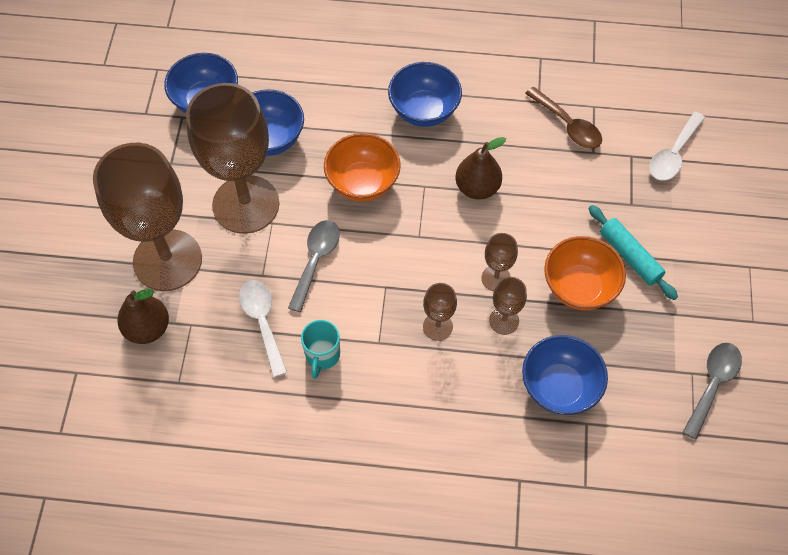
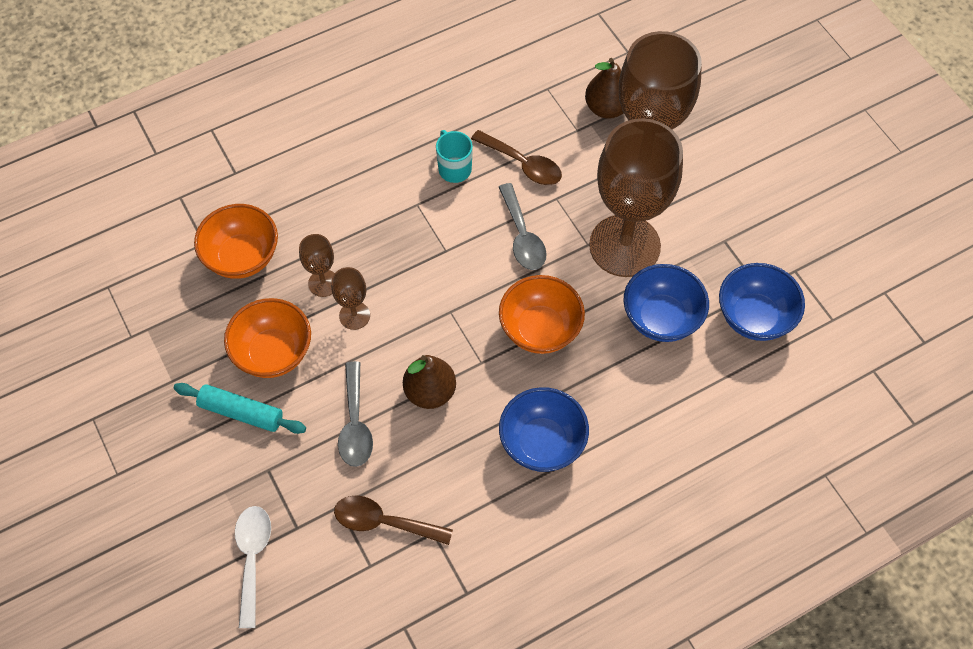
camera: 145 degrees right, 0 degrees up
white spoon [239,280,287,377] -> brown spoon [471,130,562,185]
brown goblet [423,283,457,341] -> none
blue bowl [522,335,608,415] -> orange bowl [194,204,278,279]
grey spoon [682,343,742,440] -> grey spoon moved to [338,361,373,467]

